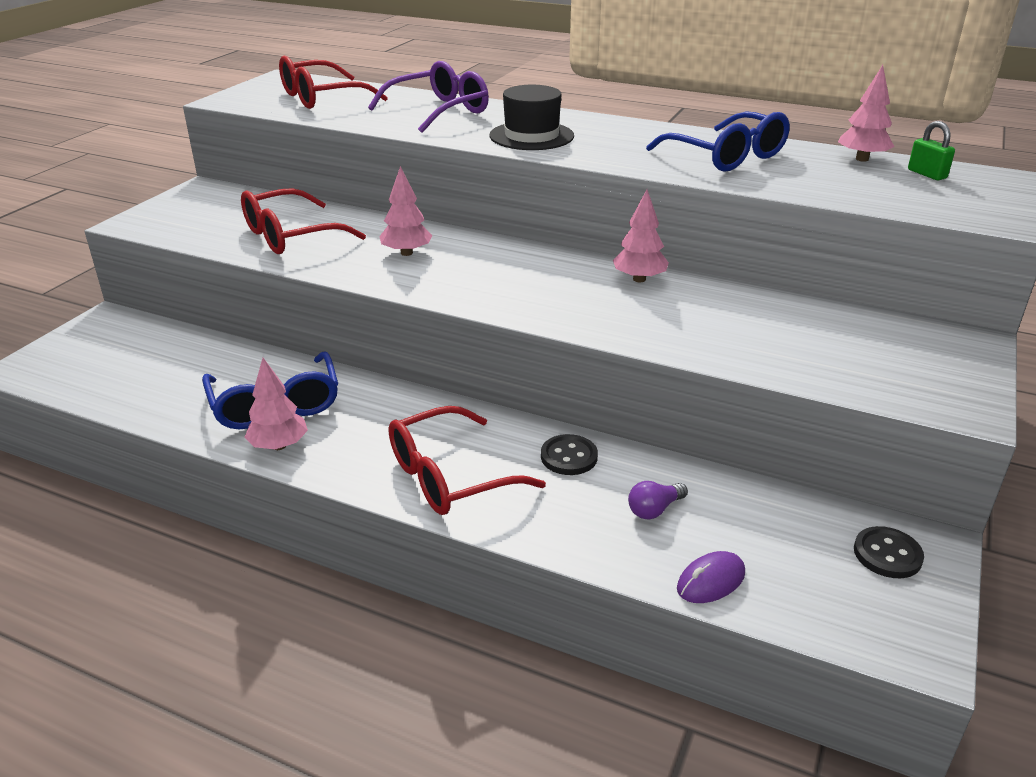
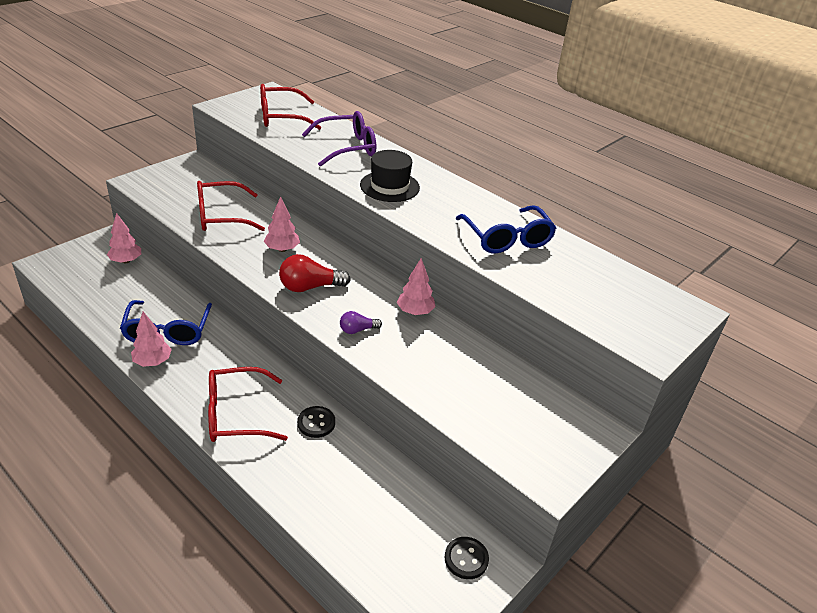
camera: 15 degrees right, 5 degrees up
purple light bulb [628,481,688,519] -> purple light bulb moved to [340,311,382,334]
purple mouse [677,551,745,603] -> none
pink tree [838,65,895,162] -> pink tree moved to [107,213,141,263]
green padlock [908,121,955,180] -> none
none -> red light bulb [279,254,351,292]

